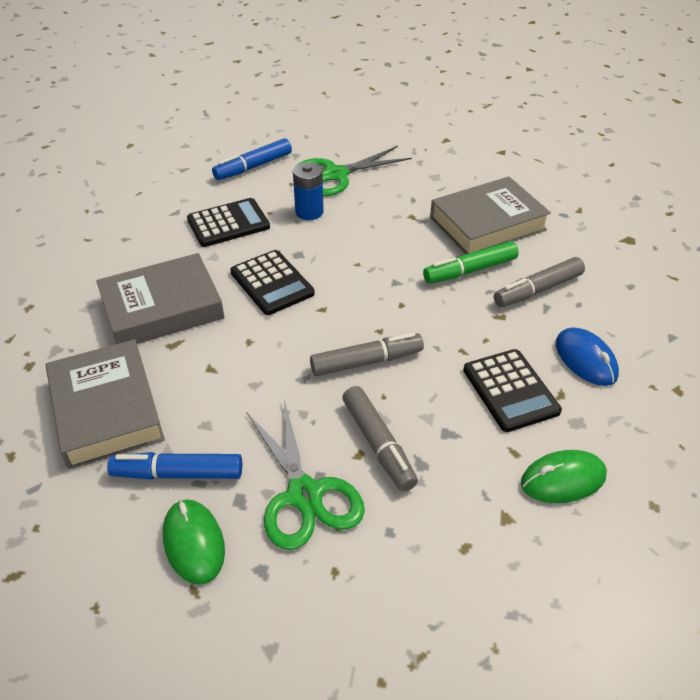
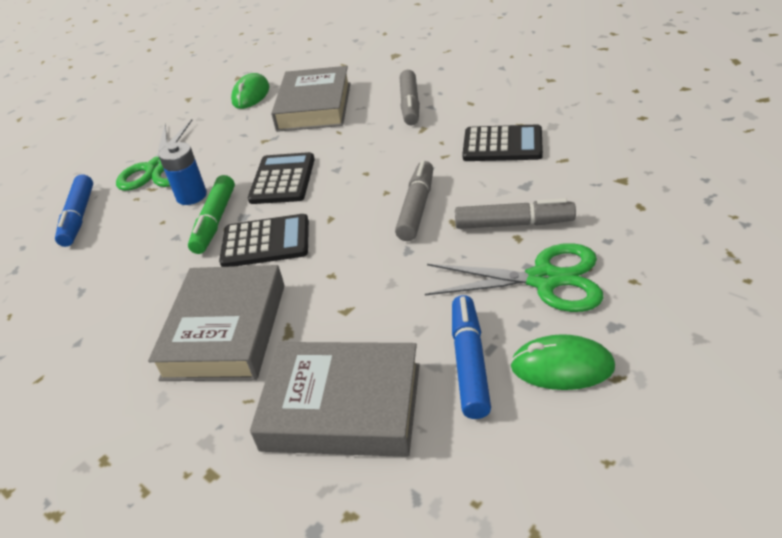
camera: 55 degrees left, 5 degrees down
blue marker [107,452,242,480] -> blue marker turned 150 degrees clockwise [452,295,491,419]
black calculator [187,198,270,247] -> black calculator moved to [248,152,315,204]
green marker [423,241,519,284] -> green marker moved to [188,175,235,254]
green mouse [521,450,607,503] -> green mouse moved to [231,73,270,109]
blue mouse [556,327,619,386] -> none

